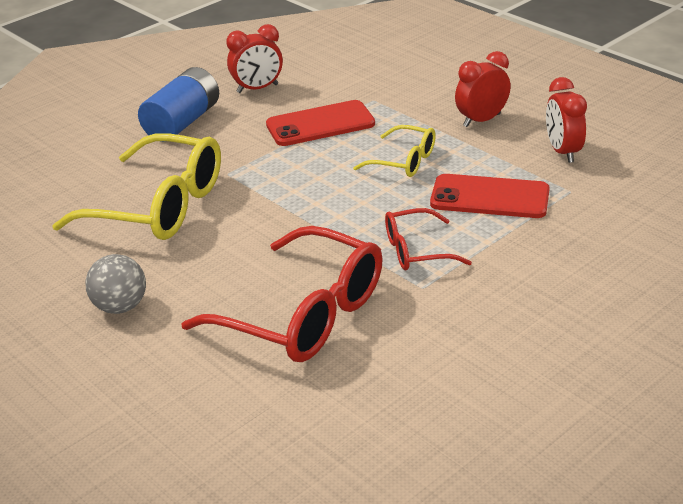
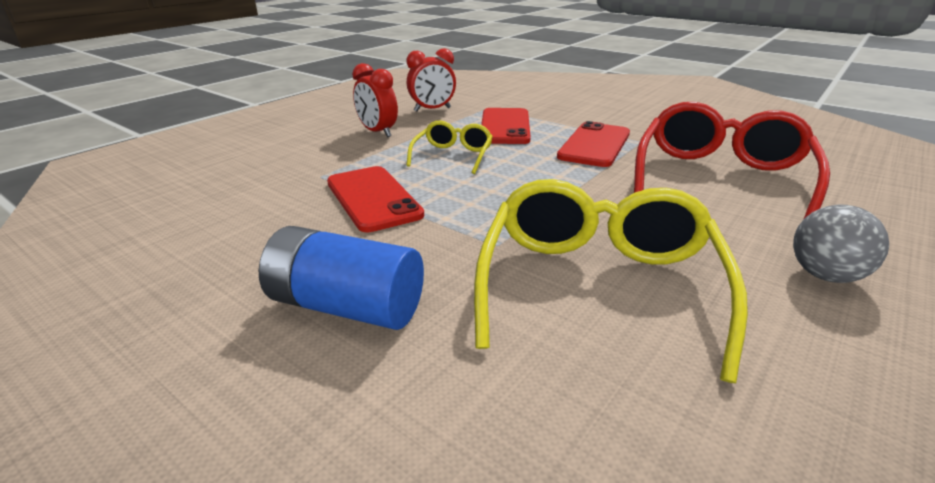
camera: 100 degrees left, 5 degrees down
red clock [226,24,283,93] -> none
red glasses [385,208,472,270] -> red phone [557,121,630,167]

